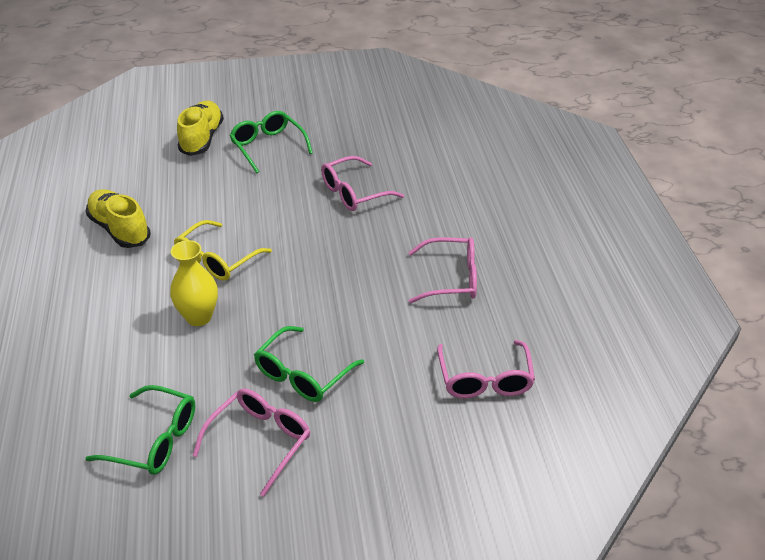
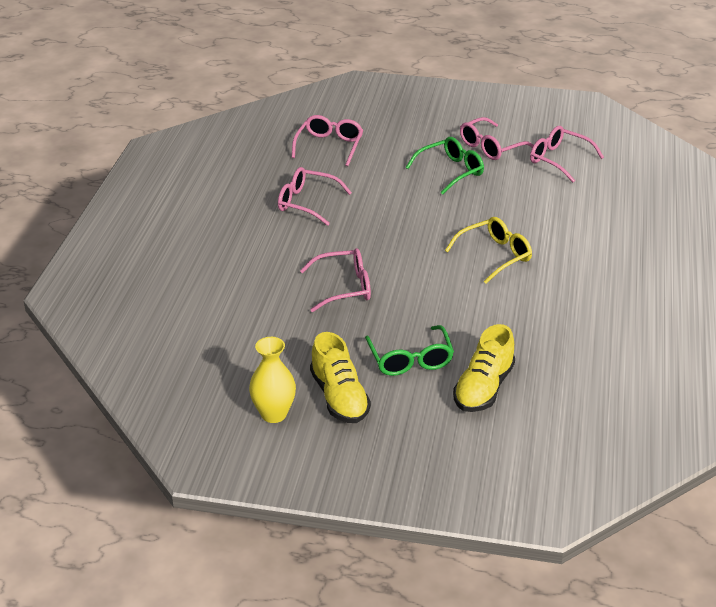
camera: 160 degrees left, 5 degrees down
green glasses [85,385,195,475] -> pink glasses [530,126,604,182]
yellow shoe [86,189,151,248] -> yellow shoe moved to [310,332,371,423]
yellow vase [170,240,218,326] -> yellow vase moved to [249,337,296,423]

